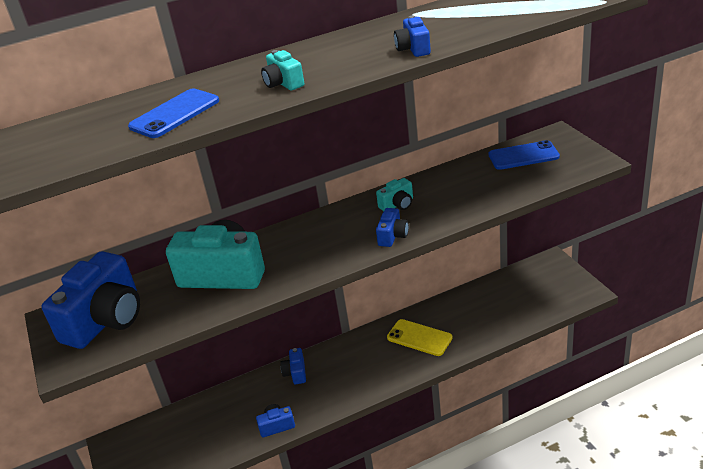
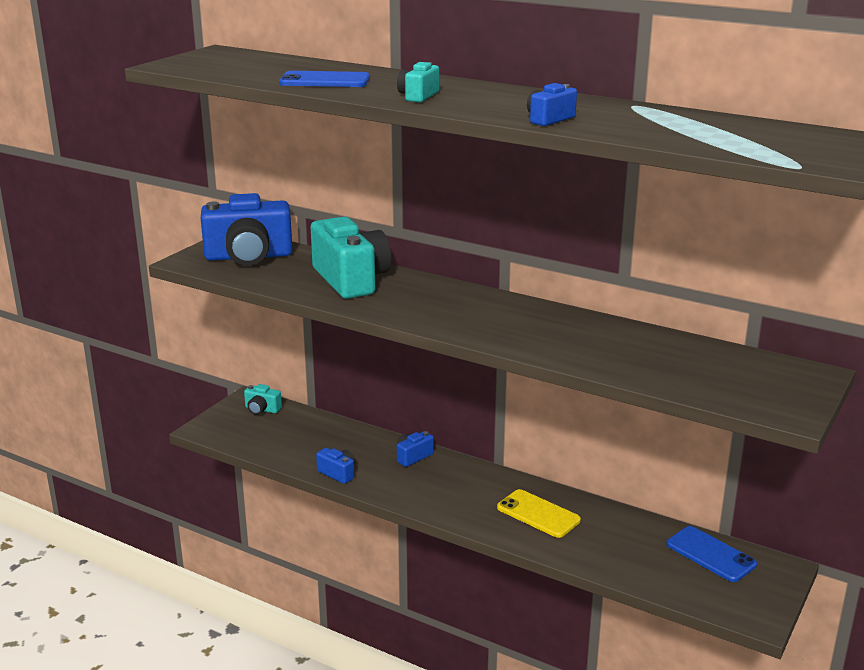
camera: 50 degrees right, 10 degrees down
turquoise camera [376,178,413,211] -> turquoise camera moved to [244,384,282,415]
blue camera [376,208,409,247] -> none
yellow phone [387,319,453,356] -> yellow phone turned 45 degrees counterclockwise [497,489,581,538]
blue phone [489,140,560,170] -> blue phone moved to [666,526,757,582]

